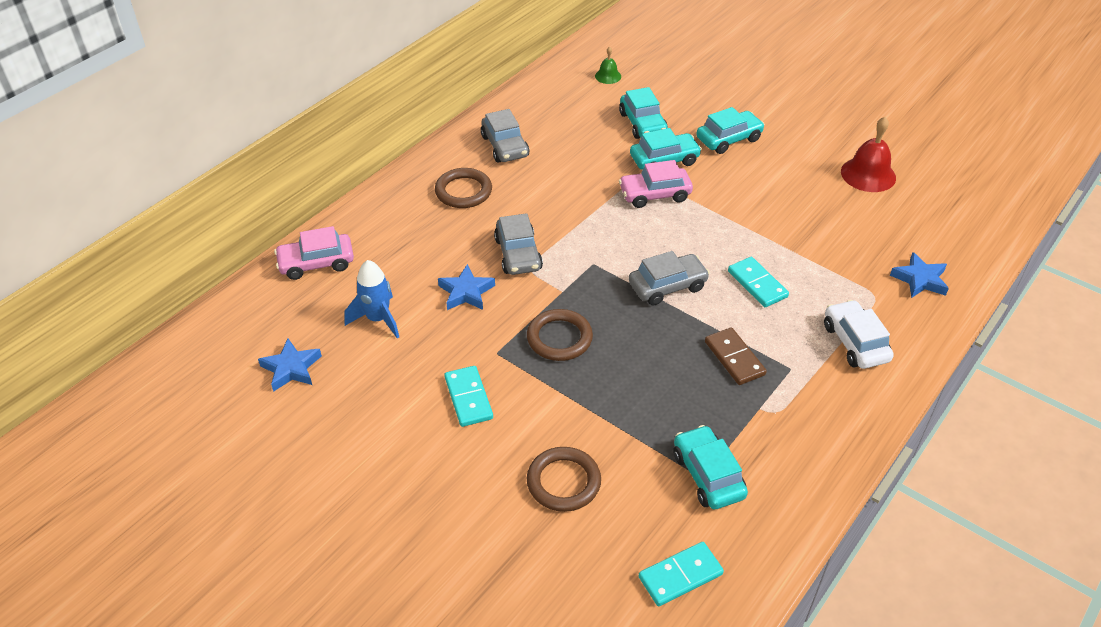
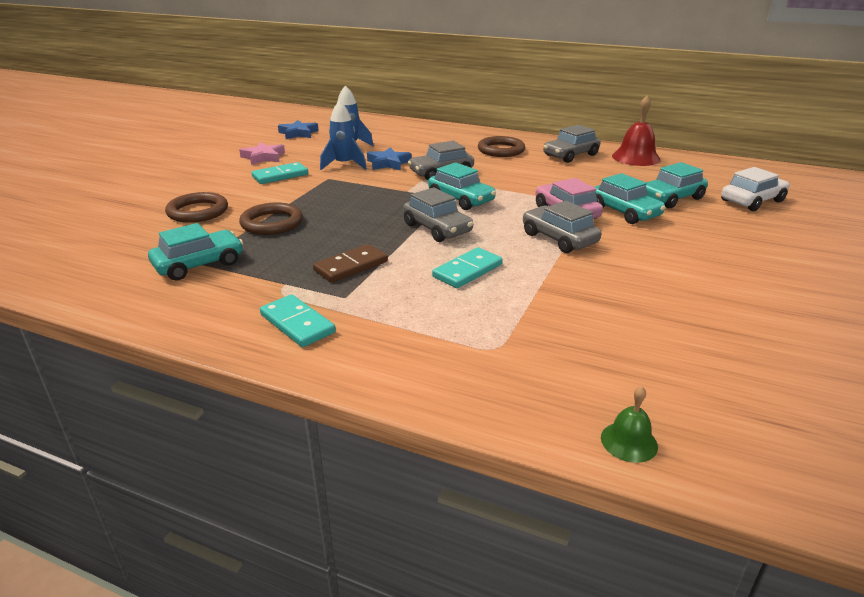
camera: 75 degrees right, 15 degrees down
pink car [274,226,354,280] -> none
brown ring [527,309,593,361] -> brown ring moved to [239,202,303,235]
green bell [595,46,621,84] -> green bell moved to [601,386,658,463]
turquoise domino [639,542,724,606] -> turquoise domino moved to [260,295,336,347]
turquoise car [696,107,765,154] -> turquoise car moved to [428,162,496,210]
white car [824,300,894,369] -> white car moved to [721,167,789,211]
red bell [841,117,896,192] -> red bell moved to [612,96,661,166]
blue star [890,252,949,298] -> none
none -> pink star [239,142,285,165]
none -> blue rocket [320,100,367,170]
none -> grey car [523,201,601,253]

